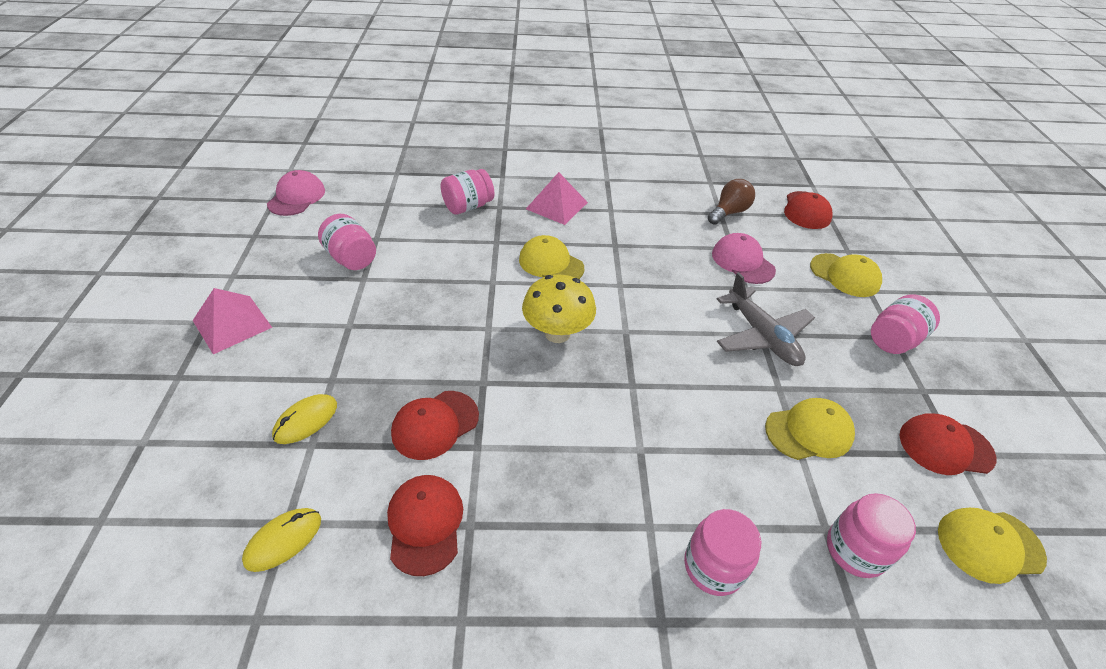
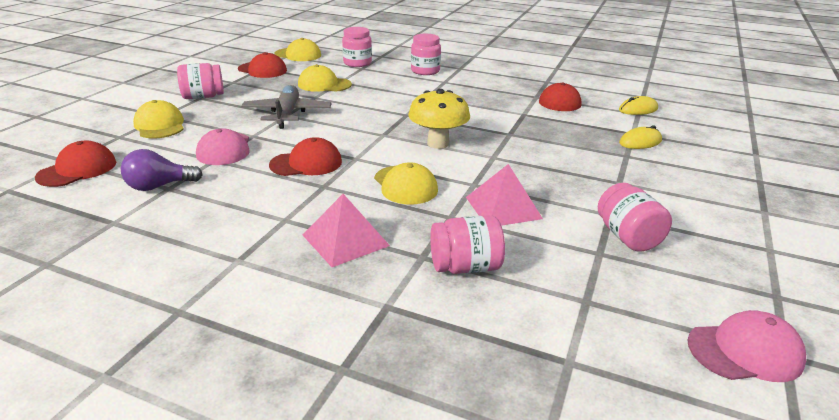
camera: 155 degrees left, 15 degrees down
pink pyramid [193,288,272,354] -> pink pyramid moved to [466,164,543,226]
pink cap [267,170,325,216] -> pink cap turned 135 degrees counterclockwise [687,310,806,382]
red cap [391,391,479,460] -> red cap moved to [269,137,342,176]
brown light bulb [708,179,755,225] -> purple light bulb [121,149,203,191]

